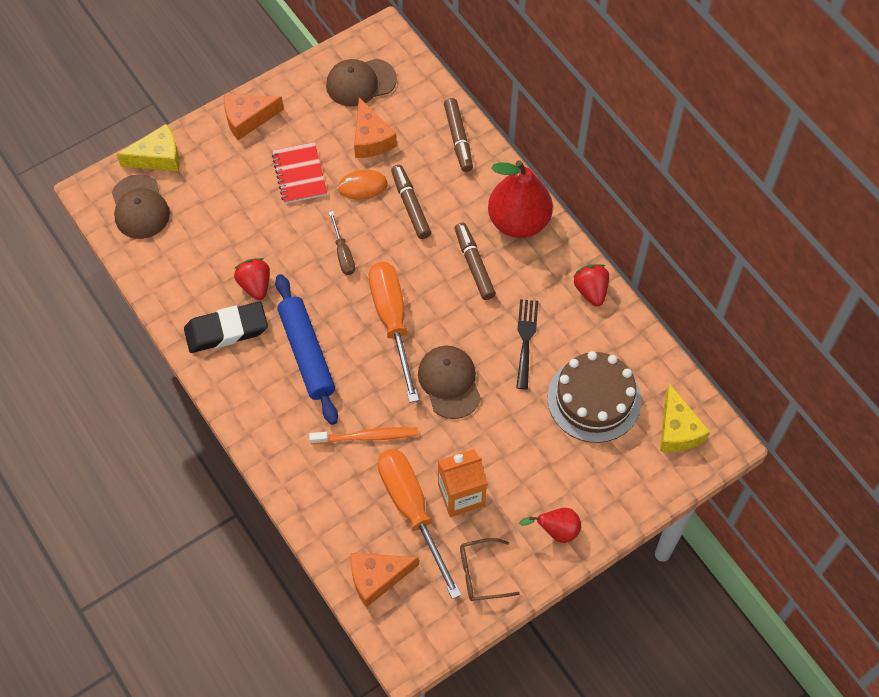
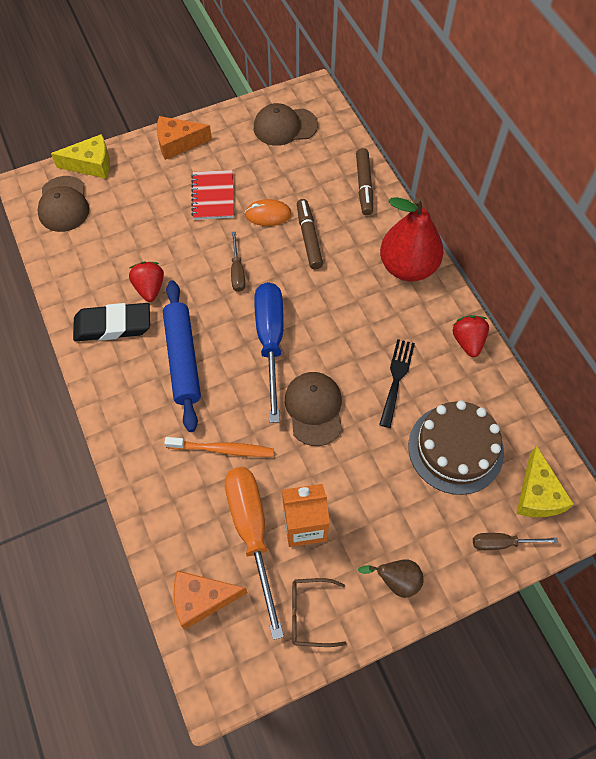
camera: 10 degrees right, 0 degrees up
orange cheese [354,98,397,158] -> none
orange screwdriver [369,262,419,403] -> blue screwdriver [254,282,284,423]
brown marker [455,223,496,300] -> none
red pear [519,508,581,543] -> brown pear [358,559,424,598]
none -> brown screwdriver [473,533,558,550]

